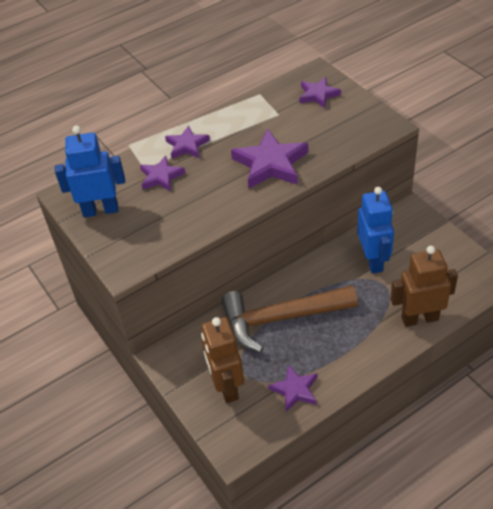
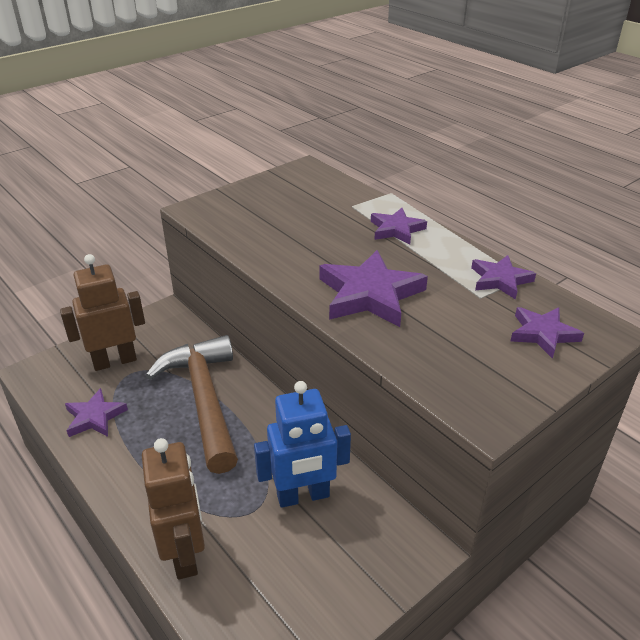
camera: 80 degrees right, 10 degrees down
blue robot [55,125,125,217] -> none
purple star [140,156,185,192] -> purple star moved to [471,255,536,300]

